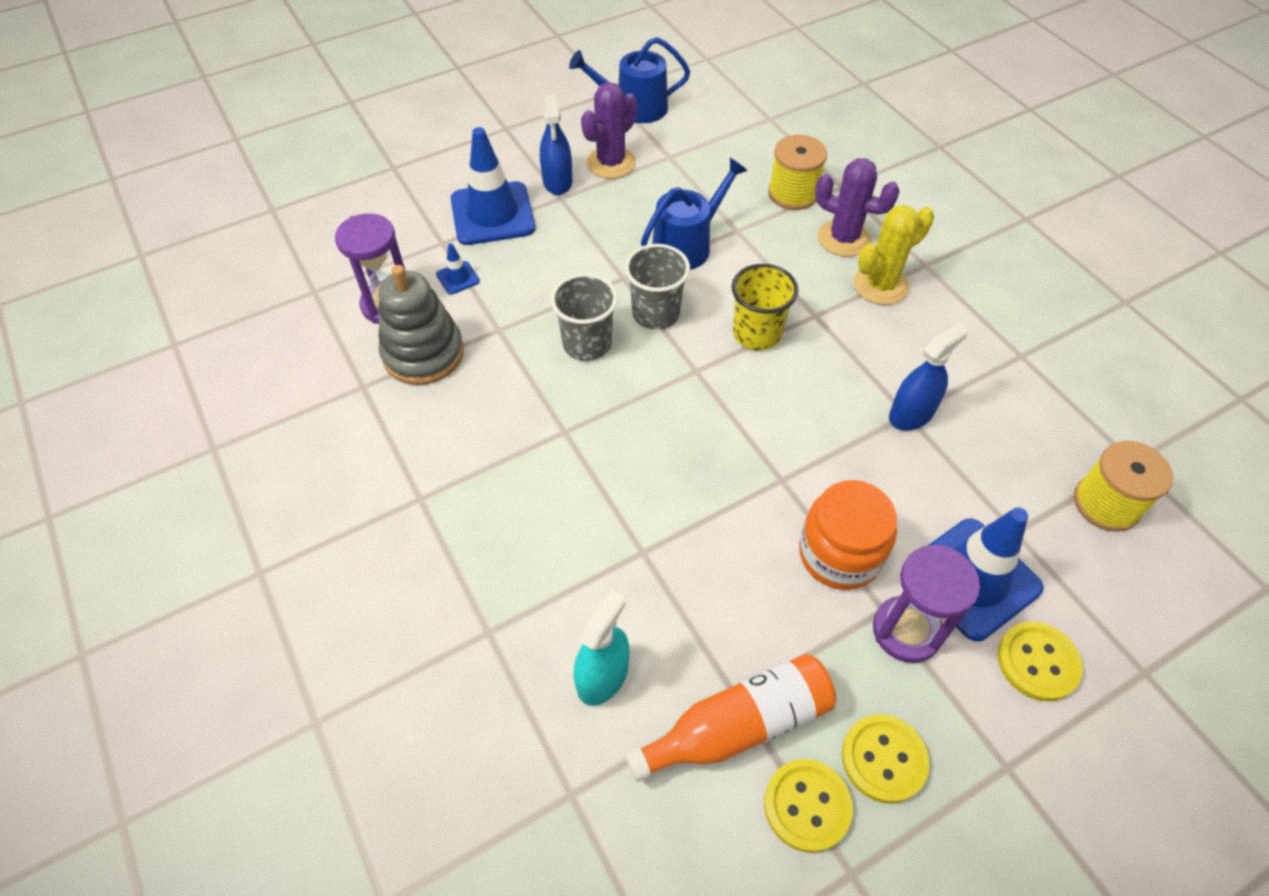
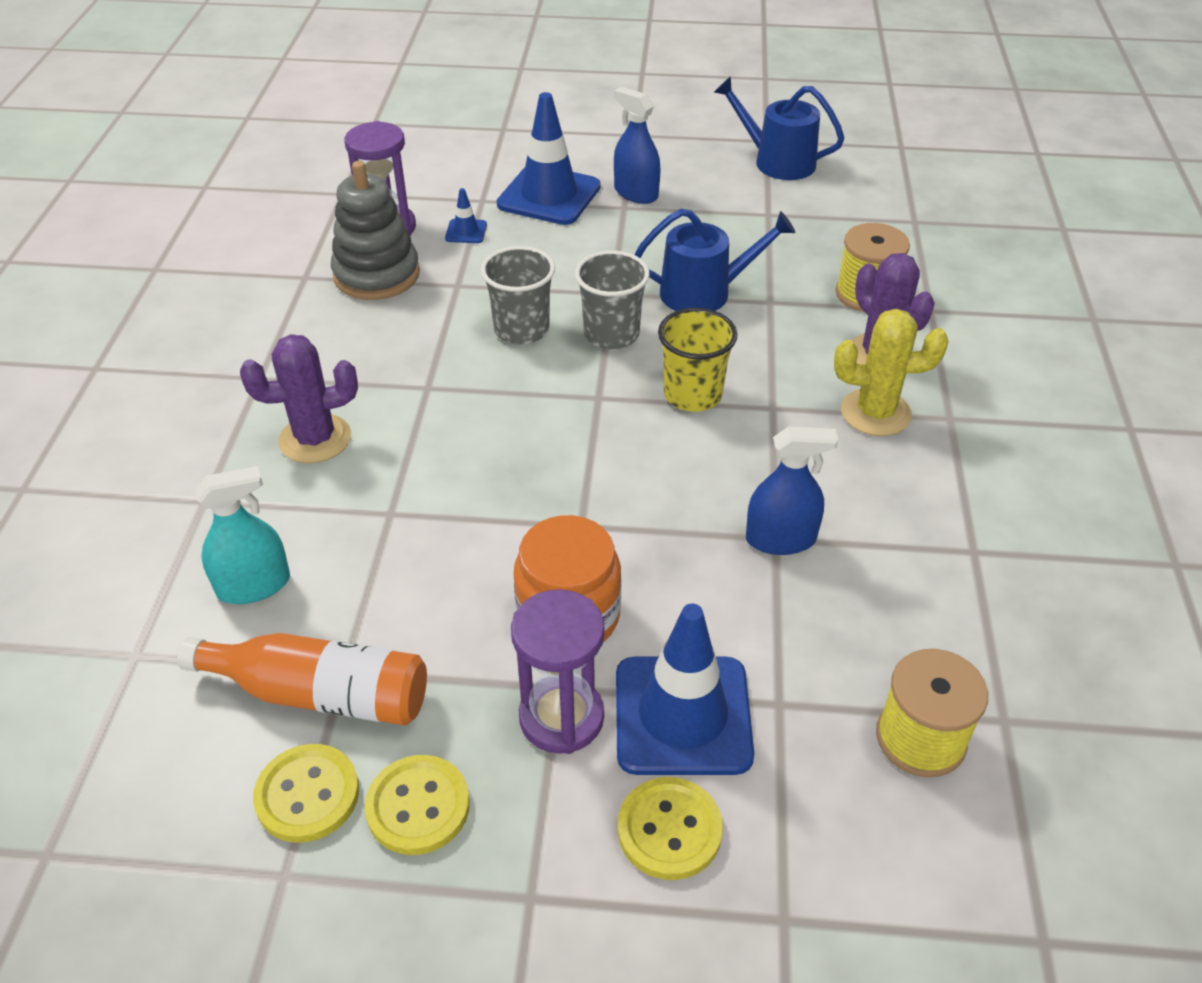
camera: 35 degrees right, 10 degrees down
blue spray bottle [540,94,572,195] -> blue spray bottle turned 105 degrees clockwise [614,87,661,204]
purple cactus [581,82,637,179] -> purple cactus moved to [240,334,358,463]

